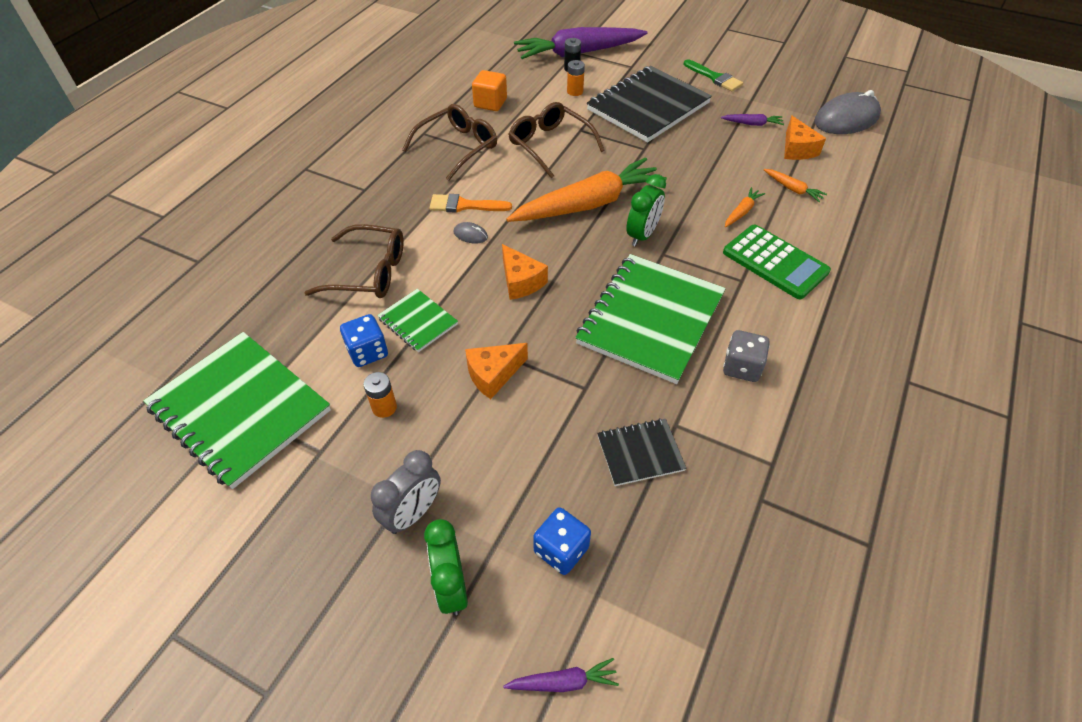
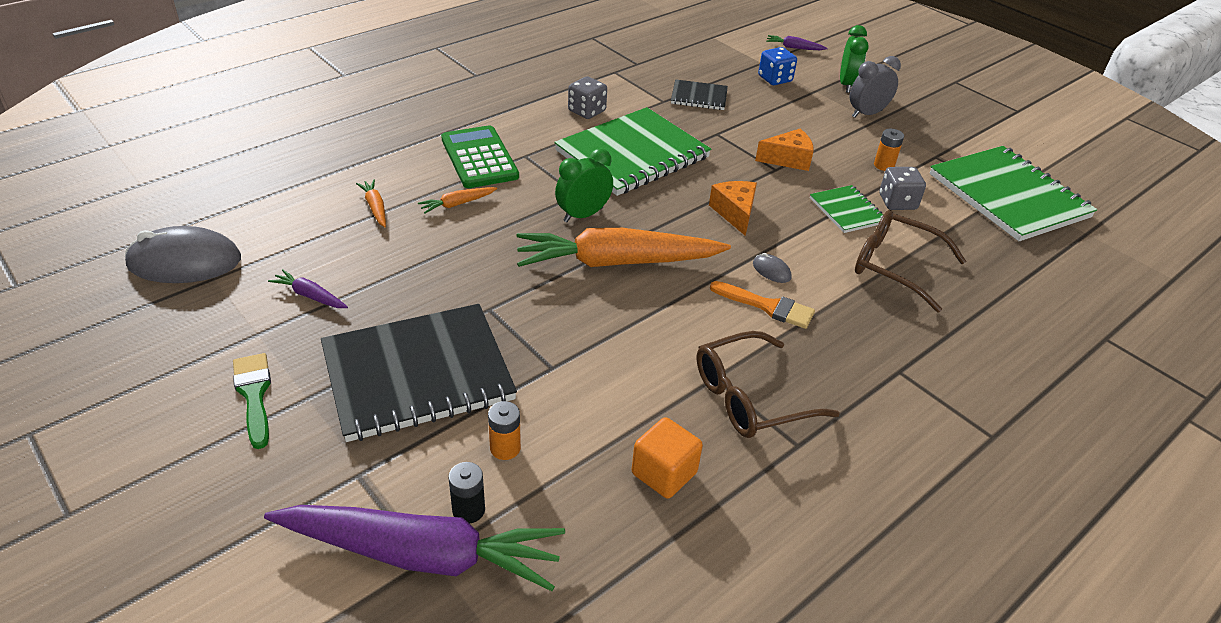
camera: 160 degrees left, 10 degrees down
blue dice [340,314,388,367] -> grey dice [879,167,926,210]
brown glasses [509,102,605,179] -> none
orange cheese [784,115,826,160] -> none

